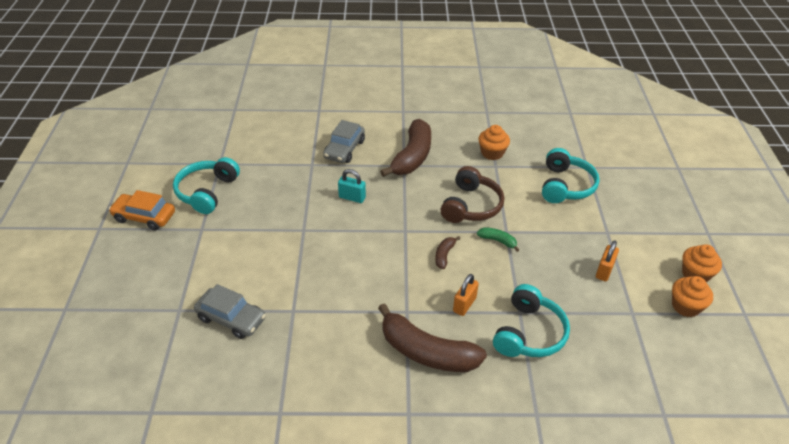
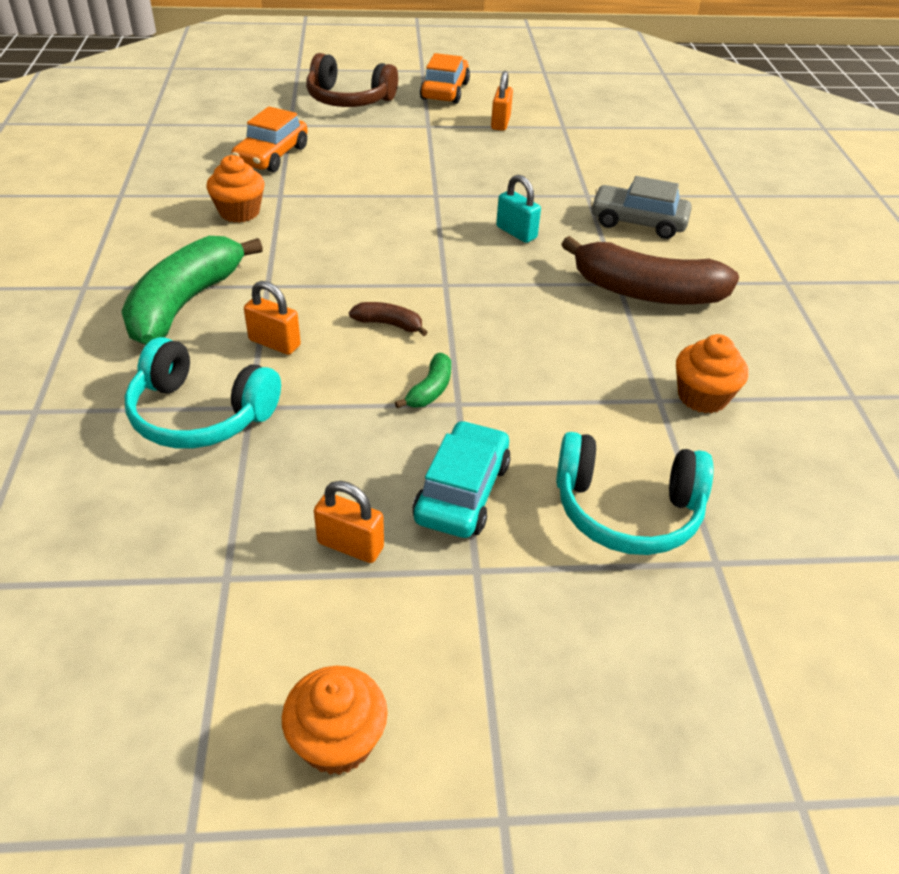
camera: 85 degrees right, 0 degrees up
turquoise headphones [173,157,240,214] -> orange padlock [491,71,513,131]
grey car [194,284,266,339] -> orange car [232,106,308,172]
turquoise padlock [338,169,366,203] -> turquoise padlock turned 60 degrees counterclockwise [496,175,541,243]
brown banana [378,303,487,372] -> green banana [121,236,263,345]
brown headphones [441,166,504,223] -> brown headphones moved to [306,53,398,107]
orange cupcake [672,276,713,317] -> orange cupcake moved to [206,155,264,223]
none -> turquoise car [413,420,511,538]

